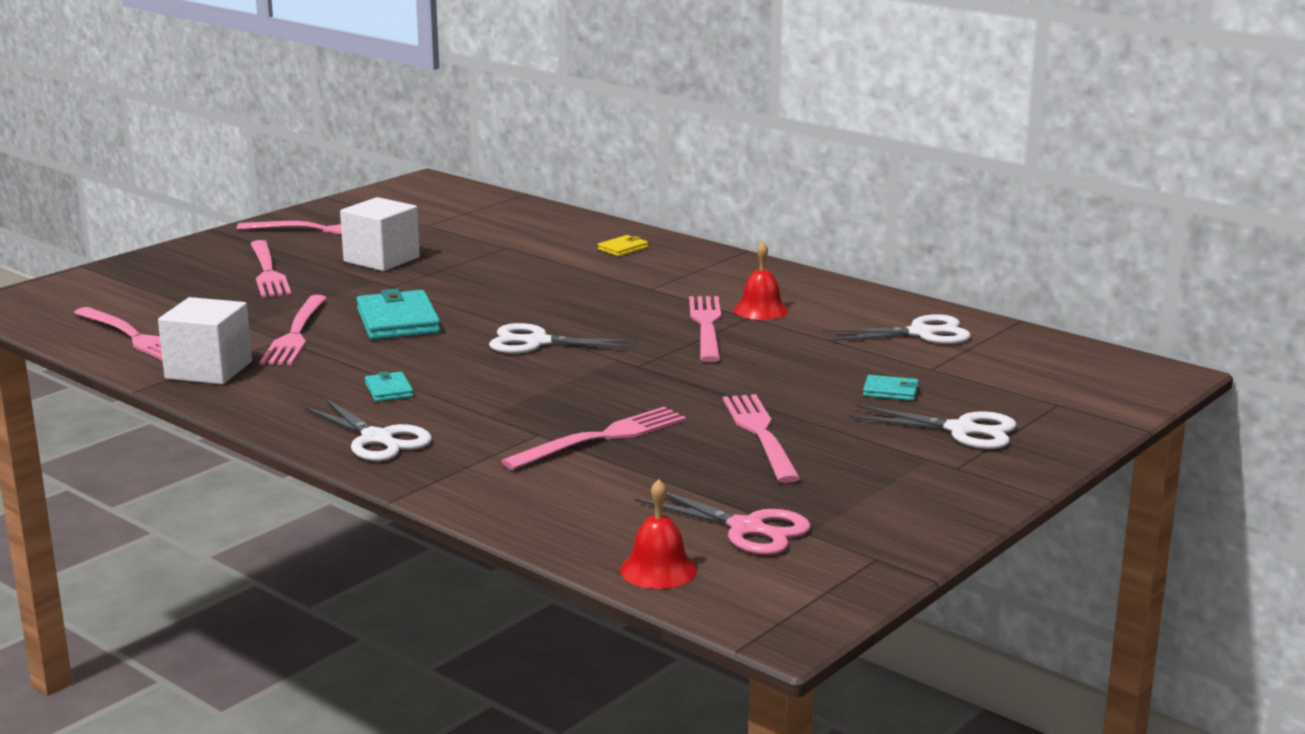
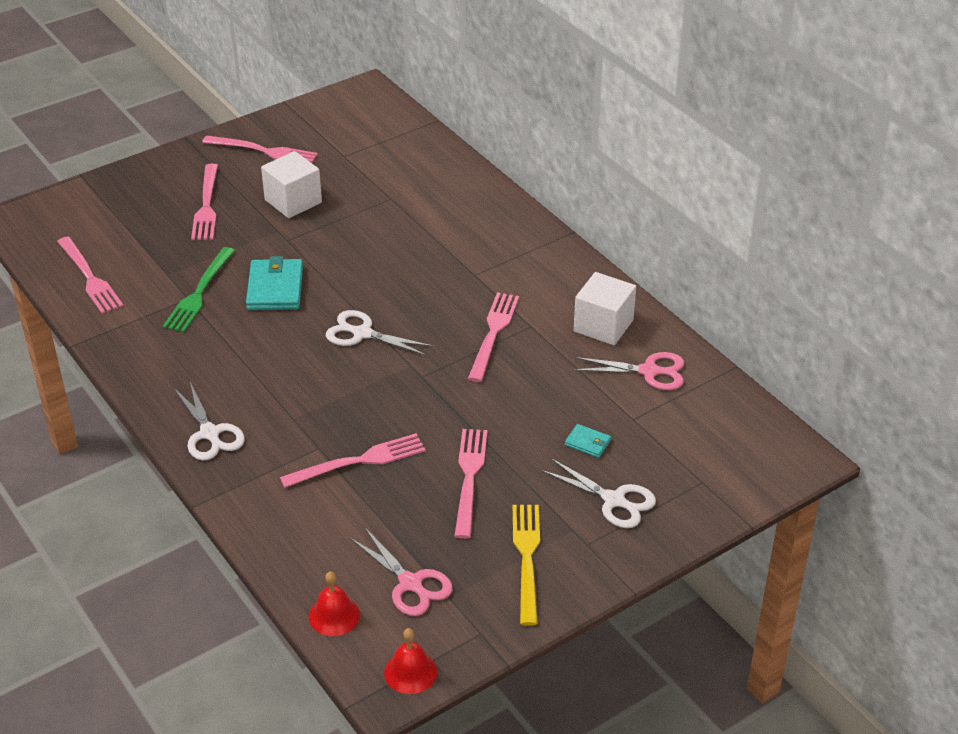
camera: 15 degrees right, 20 degrees up
white cube [158,297,252,384] -> white cube moved to [574,272,636,345]
pink fork [260,295,327,365] -> green fork [163,247,235,332]
turquoise wallet [365,371,413,402] -> none
yellow wallet [598,235,648,257] -> none
red bell [734,242,789,320] -> red bell moved to [384,628,437,694]
white scissors [823,314,971,344] -> pink scissors [573,352,684,390]
none -> yellow fork [513,505,540,626]

